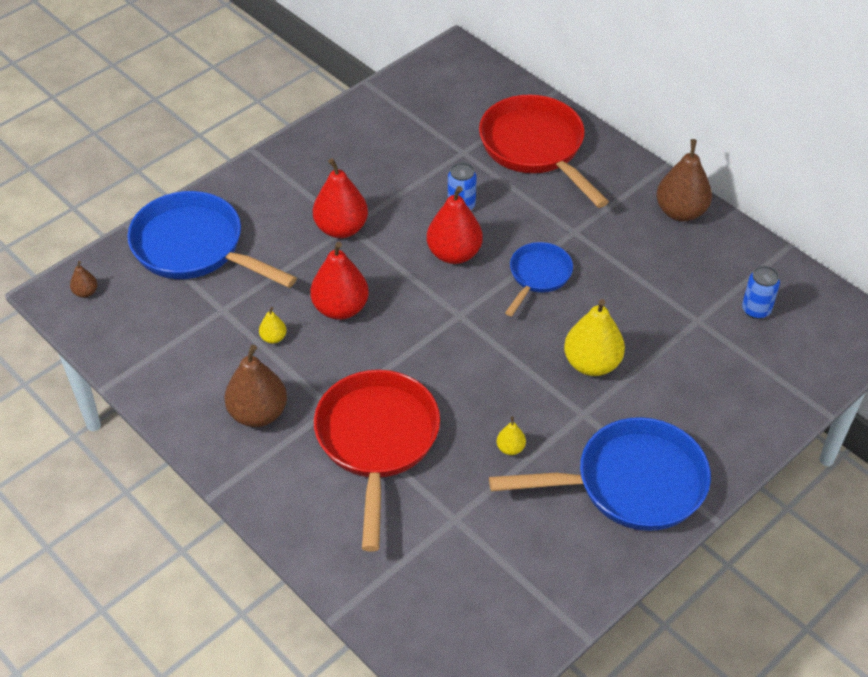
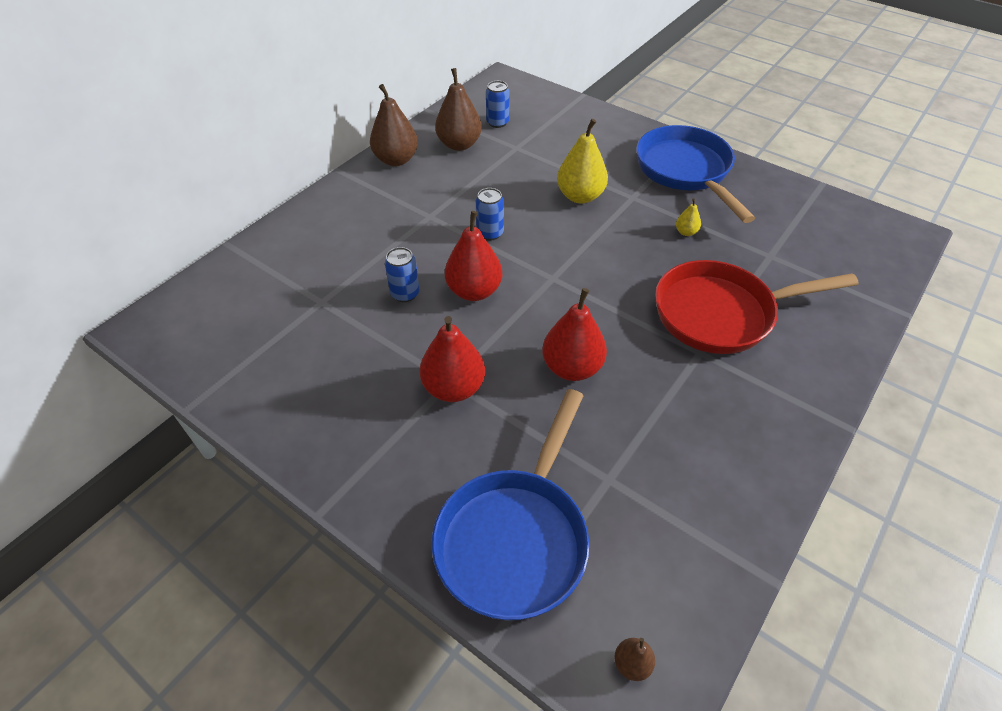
camera: 100 degrees left, 0 degrees up
brown pear [224,345,287,427] -> brown pear moved to [435,68,482,151]
yellow pear [259,307,287,344] -> none
red pan [479,95,609,208] -> none
blue pan [505,242,573,316] -> blue can [476,188,504,240]

